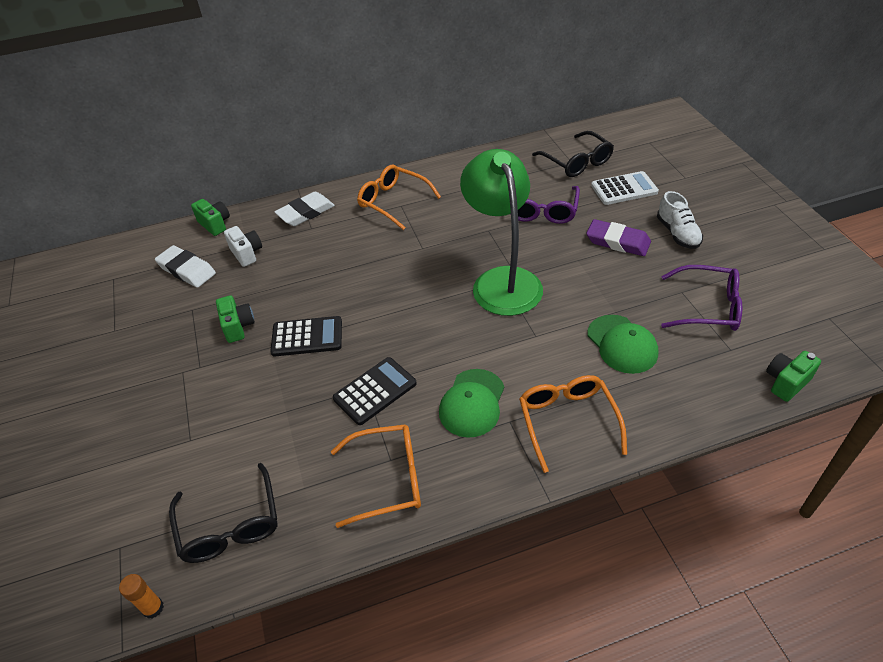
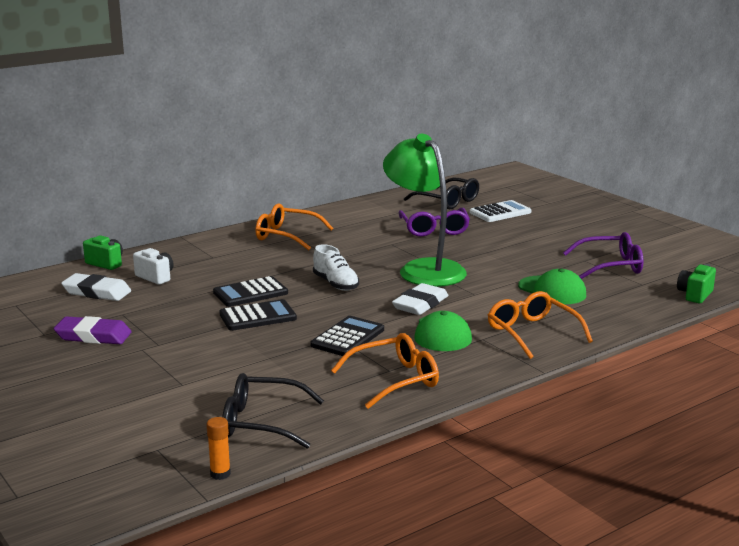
camera: 20 degrees left, 25 degrees down
black glasses [169,463,278,563] -> black glasses turned 135 degrees clockwise [223,373,324,449]
green camera [216,295,255,343] -> none
white eraser [274,192,335,226] -> white eraser moved to [392,283,448,315]
purple eraser [586,219,651,256] -> purple eraser moved to [54,316,132,344]
white shoe [657,191,703,249] -> white shoe moved to [313,244,359,291]
none -> black calculator [213,276,288,307]

